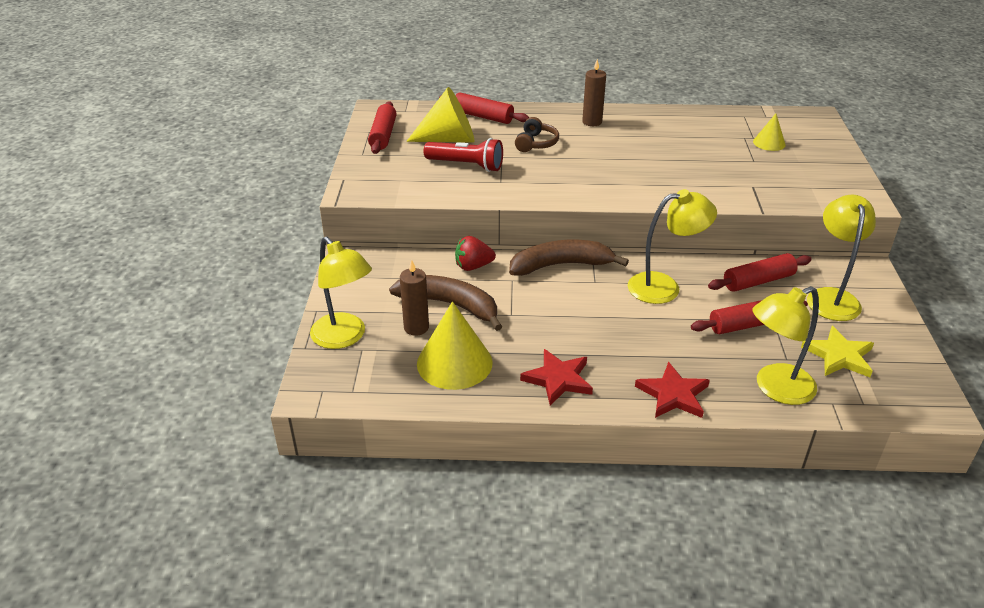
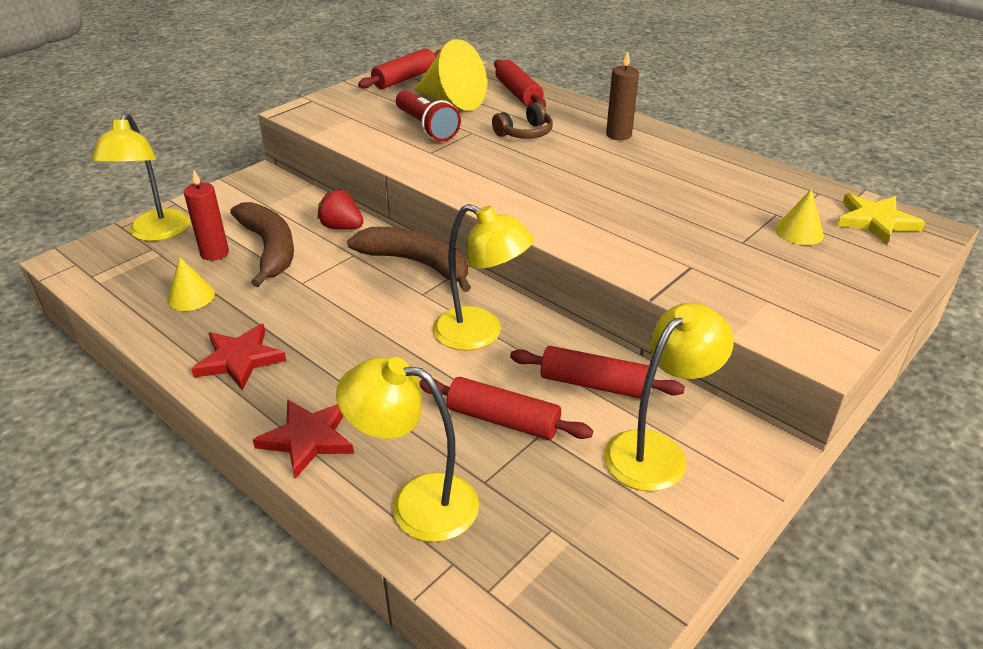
camera: 40 degrees right, 0 degrees up
brown candle [400,260,429,336] -> red candle [184,170,229,261]
yellow cone [417,301,493,390] -> yellow cone [167,258,215,311], size x0.53
yellow star [801,326,874,377] -> yellow star moved to [837,194,926,245]

